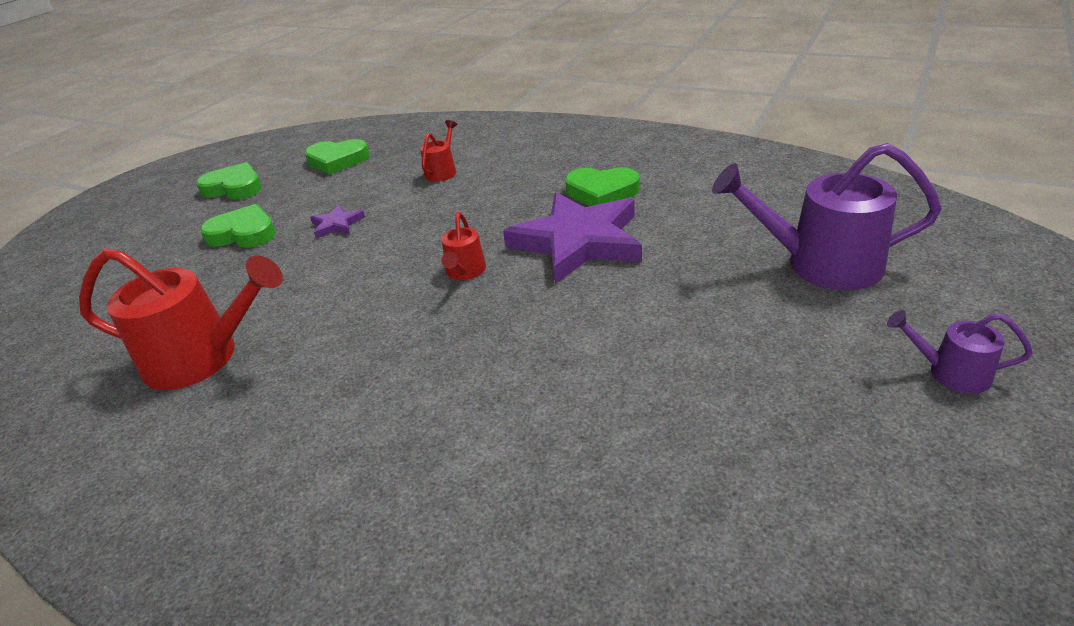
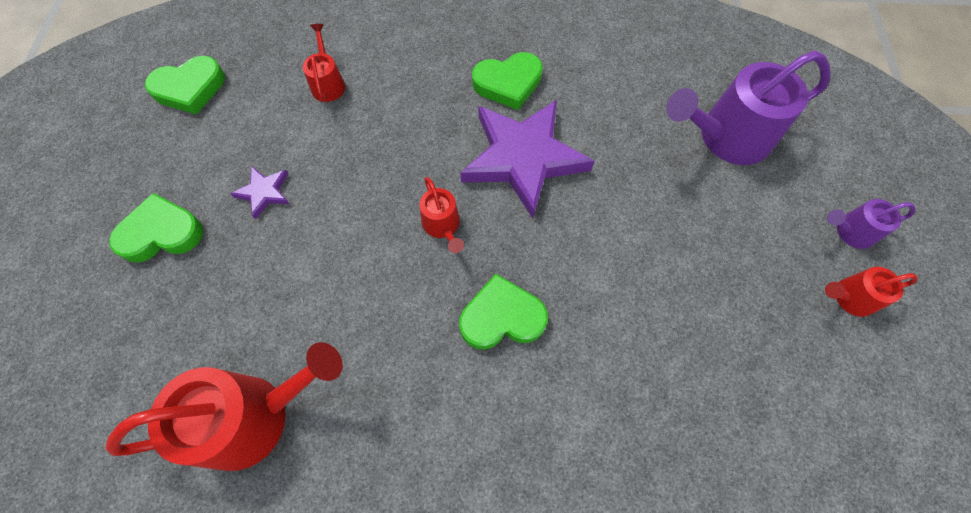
camera: 30 degrees left, 30 degrees up
green heart [196,162,262,199] -> green heart moved to [459,274,548,350]
none -> red watering can [825,267,918,317]

